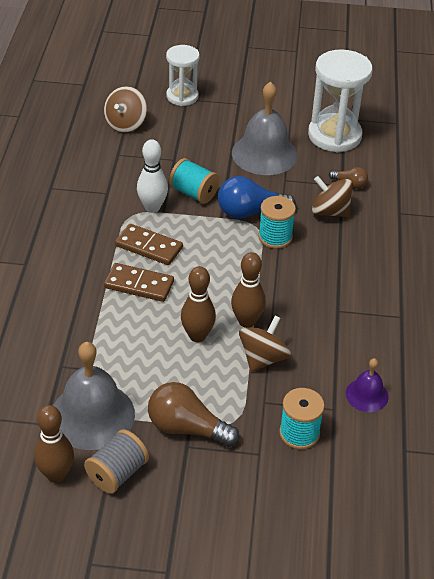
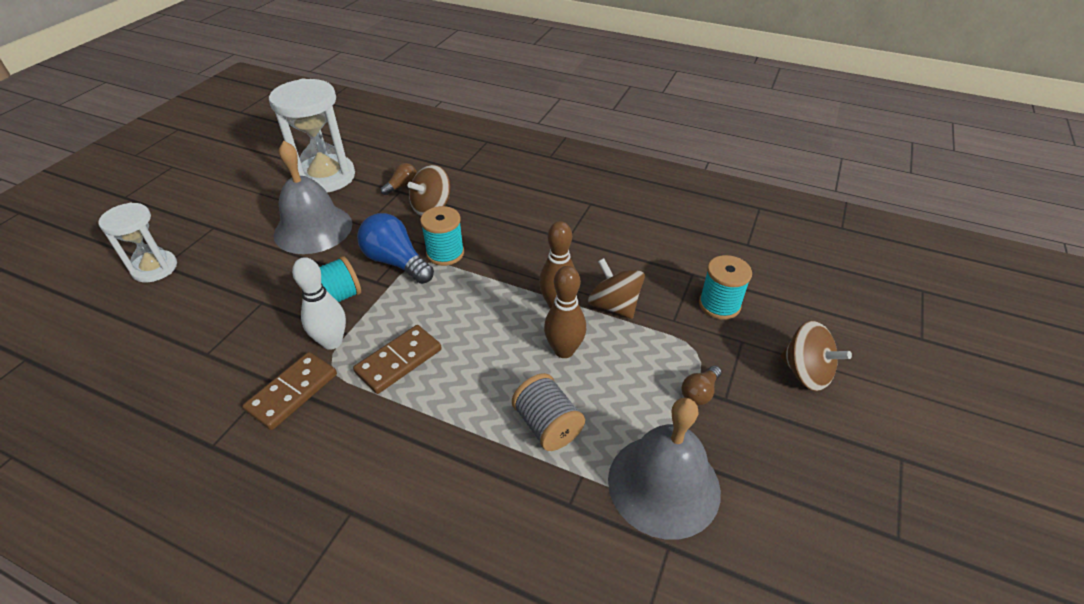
camera: 70 degrees left, 0 degrees up
brown bowling pin [34,405,74,483] -> none
grey spool [84,429,149,494] -> grey spool moved to [512,373,585,451]
brown spinning top [104,86,147,133] -> brown spinning top moved to [781,321,852,391]
brown domino [104,263,174,302] -> brown domino moved to [242,352,337,430]
brown light bulb [148,382,240,447] -> brown light bulb [682,365,721,405], size x0.53
blue light bulb [218,176,296,219] -> blue light bulb turned 120 degrees clockwise [357,213,434,284]
purple bell [346,358,389,412] -> none

